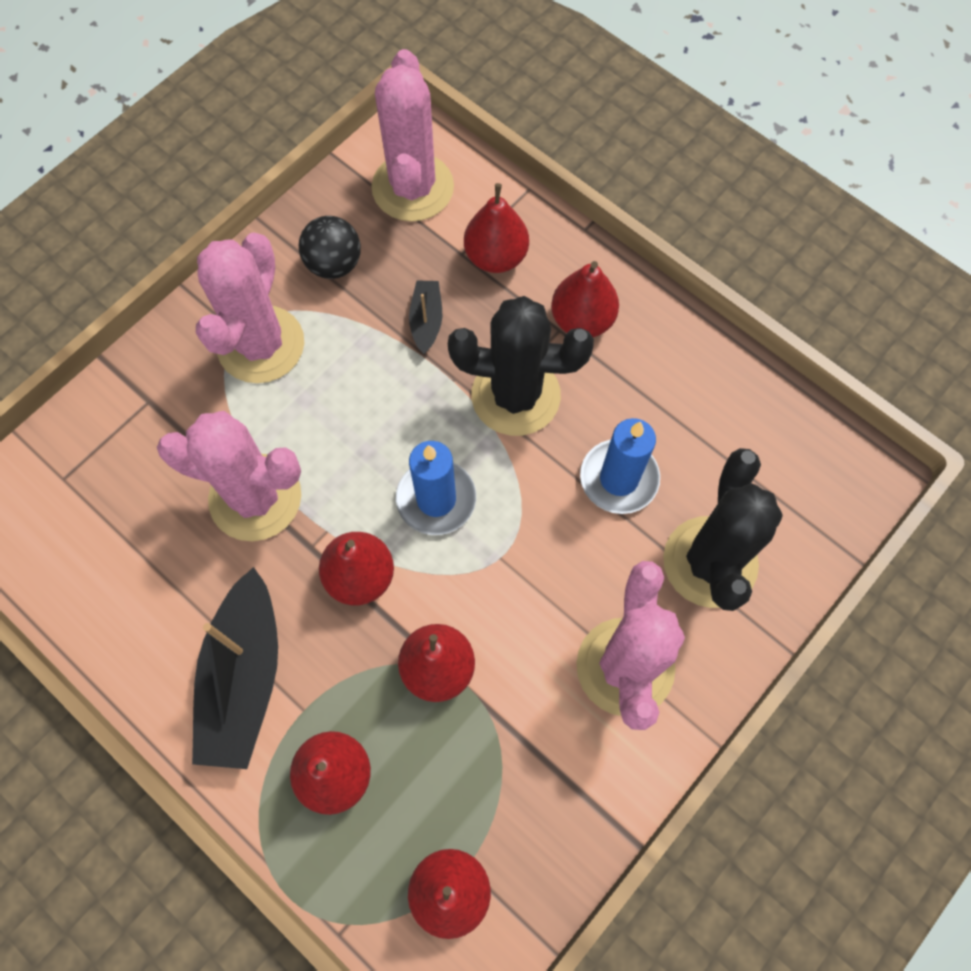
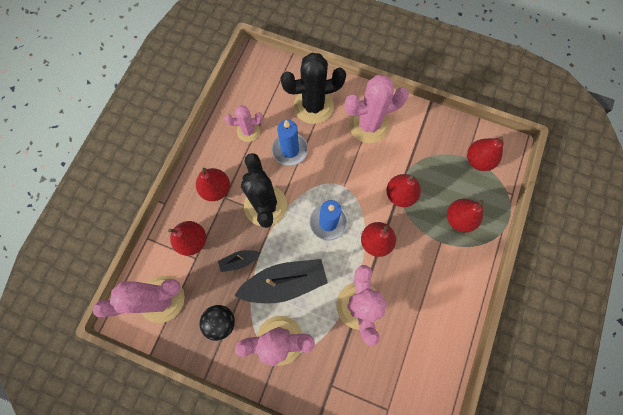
camera: 110 degrees left, 5 degrees up
black boat [192,567,278,769] -> black boat moved to [234,259,328,303]
none -> pink cactus [224,105,263,142]

